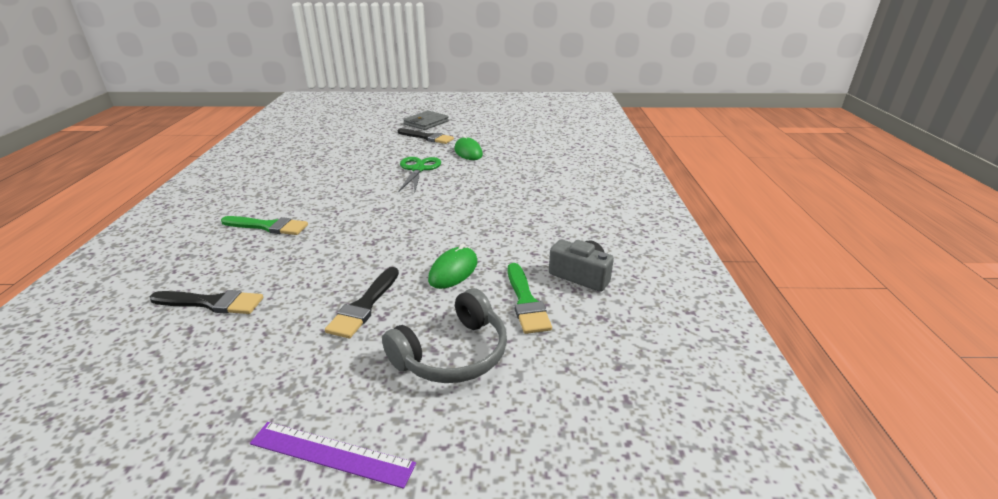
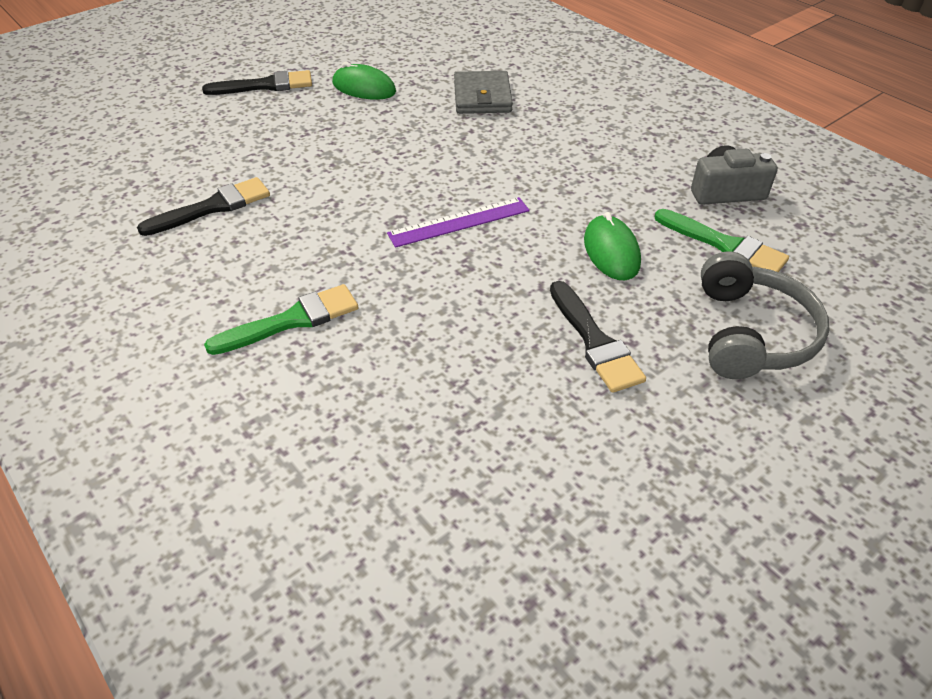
camera: 40 degrees left, 15 degrees up
black brush [150,290,263,314] -> black brush moved to [137,177,270,236]
purple ruler [250,422,416,489] -> purple ruler moved to [387,197,530,248]
green scissors [398,157,441,192] -> none
grey wallet [403,111,449,130] -> grey wallet moved to [454,71,513,114]

